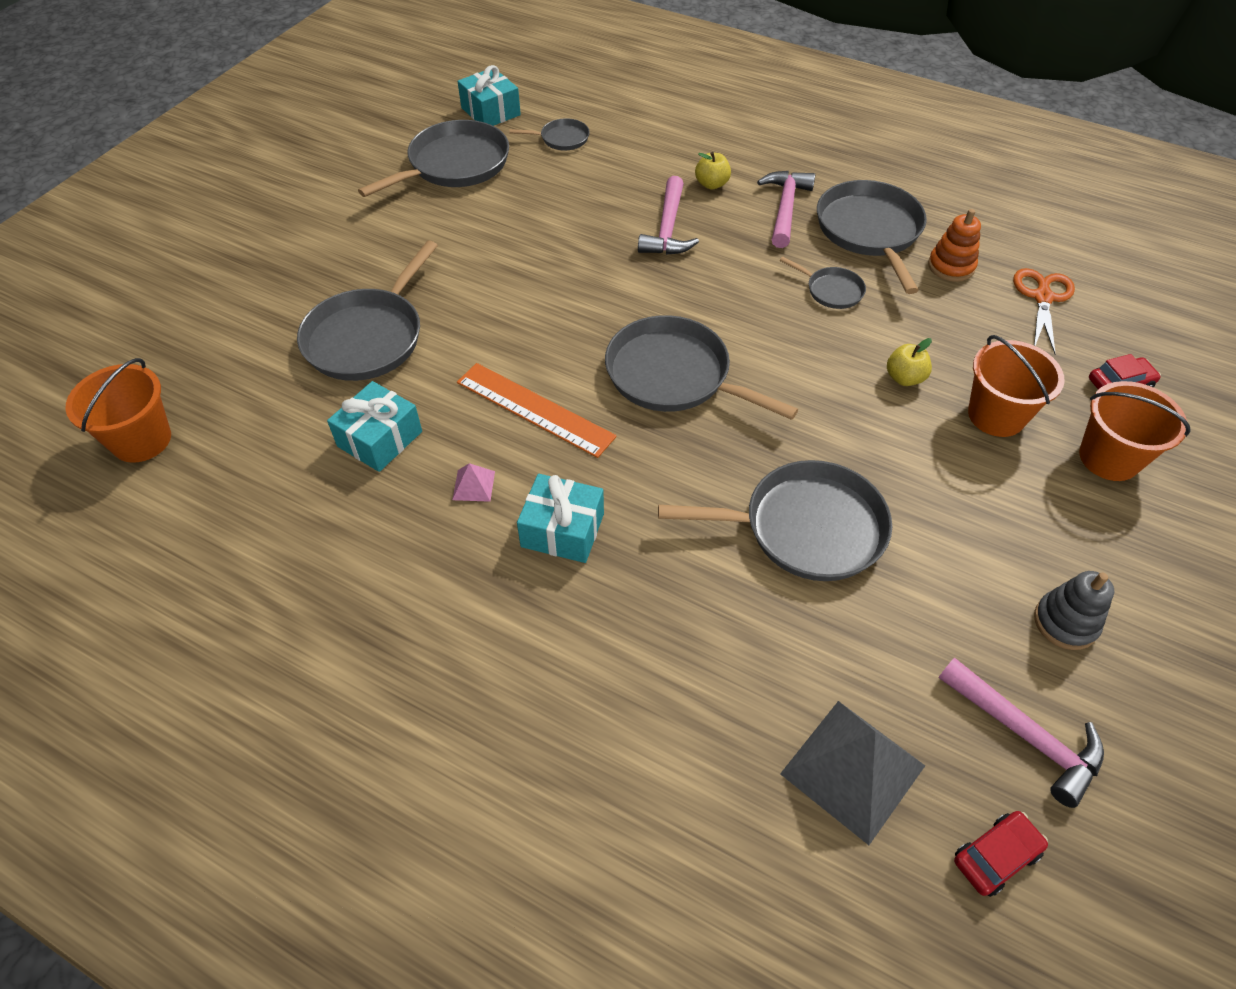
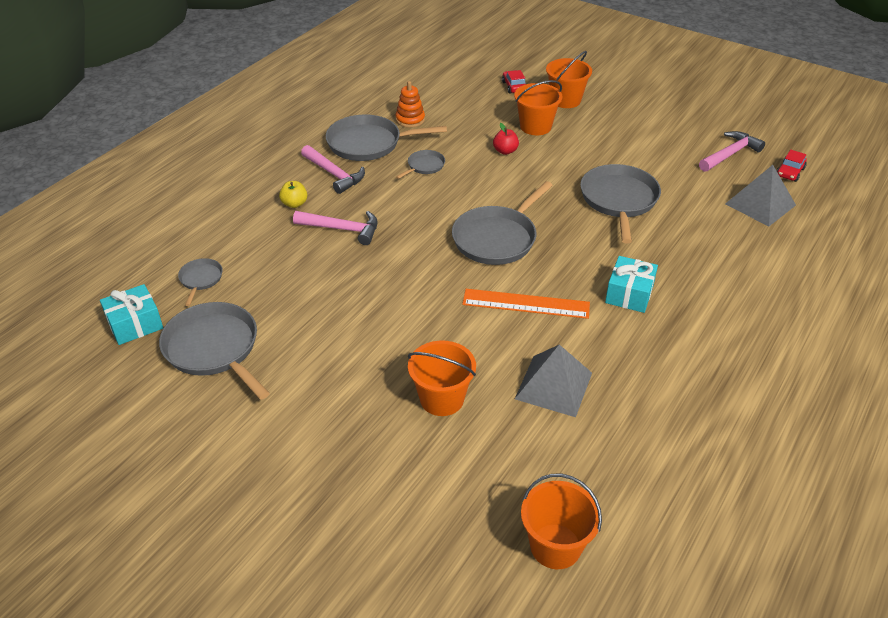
camera: 85 degrees left, 10 degrees down
grey pan [297,241,438,381] -> orange bucket [408,341,476,416]
turquoise gift [327,381,422,472] -> grey pyramid [515,345,592,417]
pink pyramid [452,463,495,502] -> none
orange ruler [457,363,617,458] -> orange ruler turned 60 degrees clockwise [462,289,590,319]
pink hammer [757,171,815,248] -> pink hammer turned 150 degrees counterclockwise [301,145,365,194]
yellow apple [887,338,932,386] -> red apple [493,123,519,155]
red car [954,811,1048,897] -> red car turned 120 degrees counterclockwise [776,150,807,182]
orange scissors [1013,268,1075,354] -> none
grey stacking toy [1034,571,1114,650] -> none

